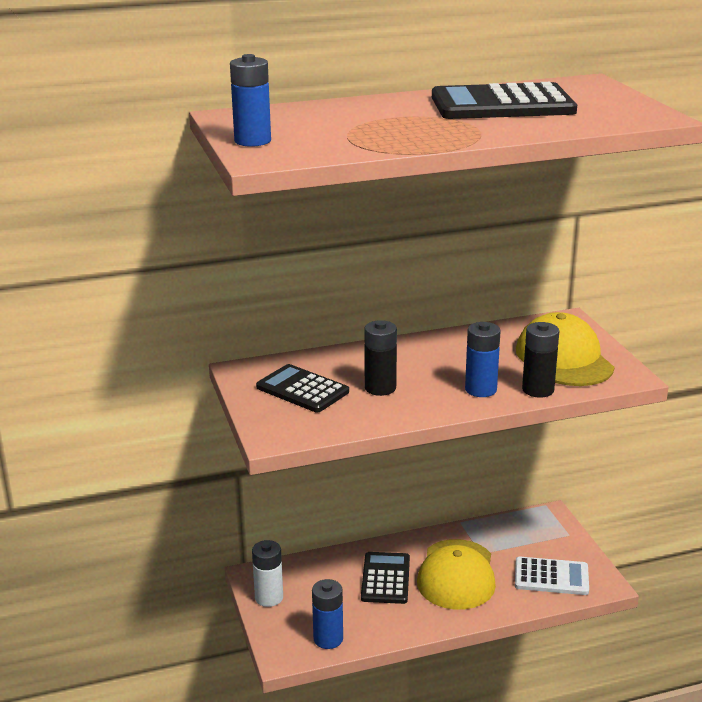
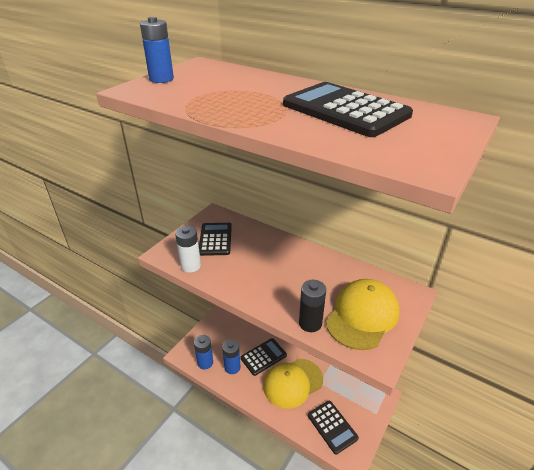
camera: 50 degrees right, 10 degrees up
white battery [252,540,283,607] -> white battery moved to [175,226,201,273]
black battery [364,320,397,396] -> none
blue battery [465,322,501,397] -> blue battery moved to [222,339,240,374]
white calculator [515,557,589,595] -> black calculator [308,401,359,455]

